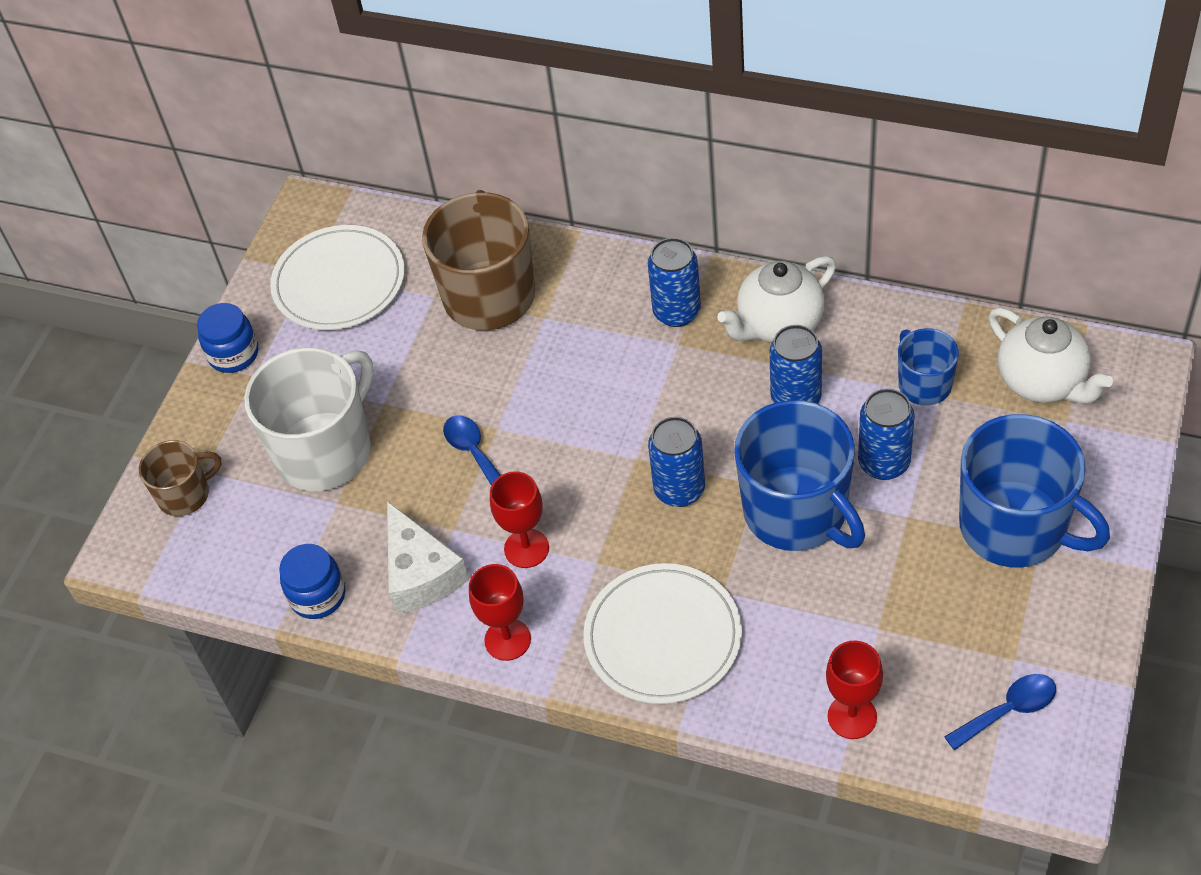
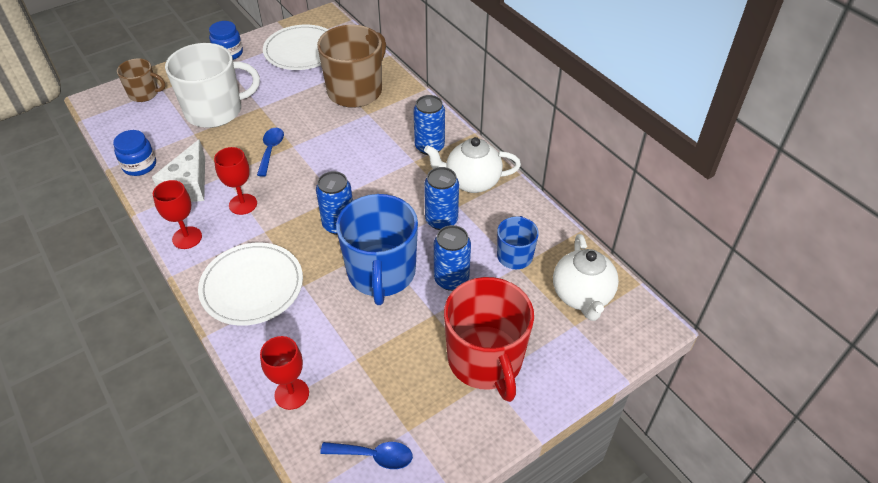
camera: 30 degrees right, 5 degrees down
blue mug [959,414,1110,567] -> red mug [444,277,534,402]

